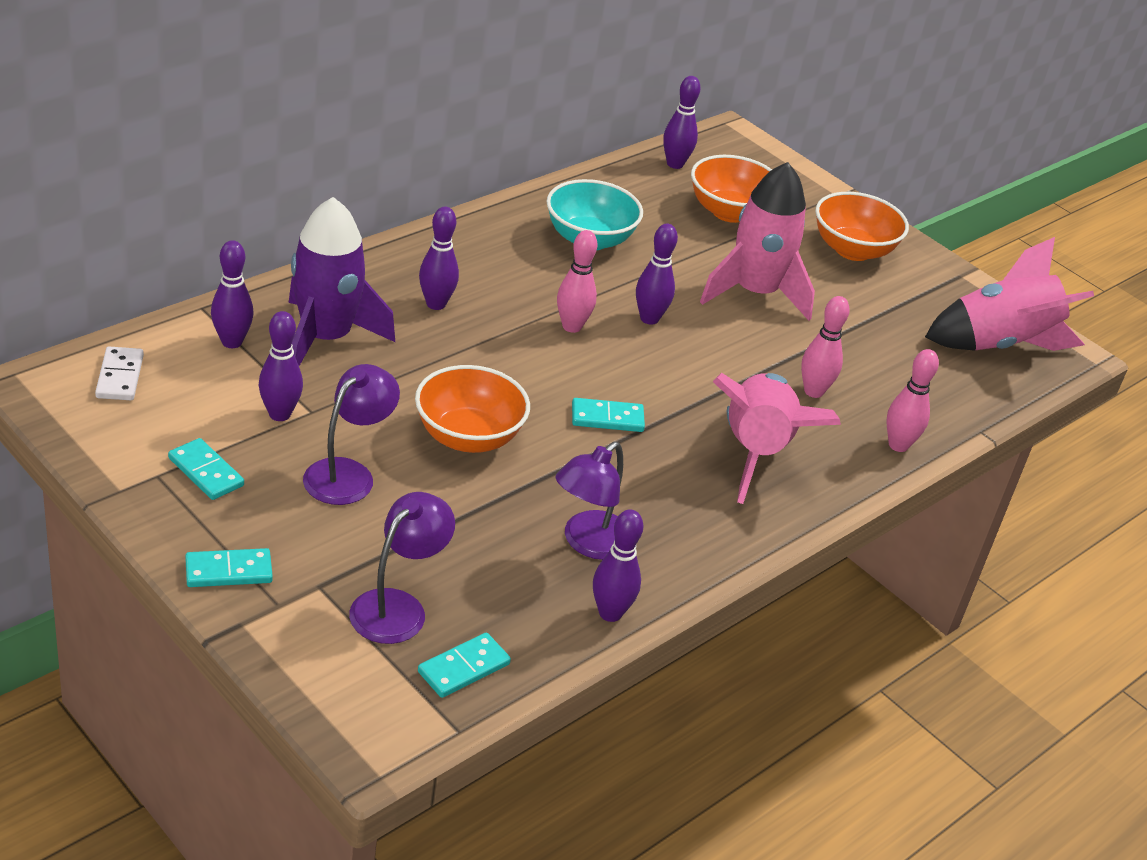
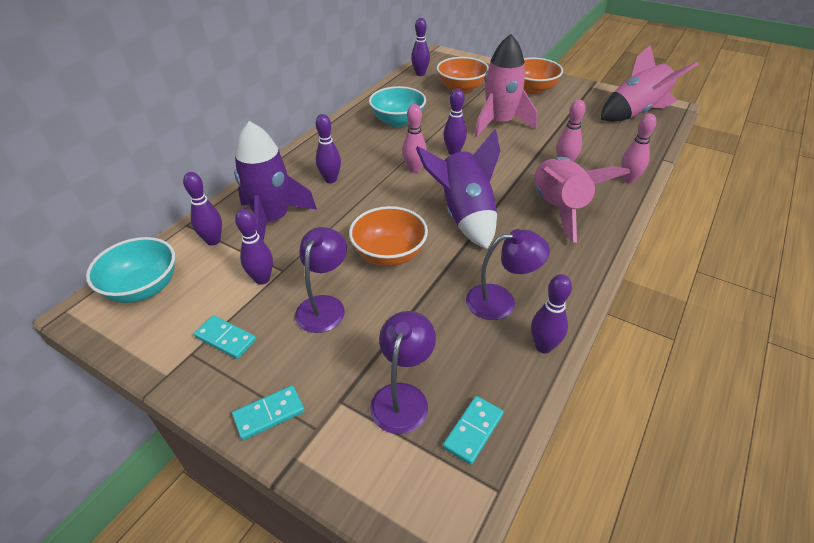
camera: 10 degrees left, 5 degrees up
white domino [95,347,144,400] -> turquoise bowl [86,237,175,303]
purple lamp [556,442,623,560] -> purple lamp turned 120 degrees counterclockwise [466,229,550,320]
turquoise domino [572,398,645,432] -> purple rocket [416,129,500,249]

